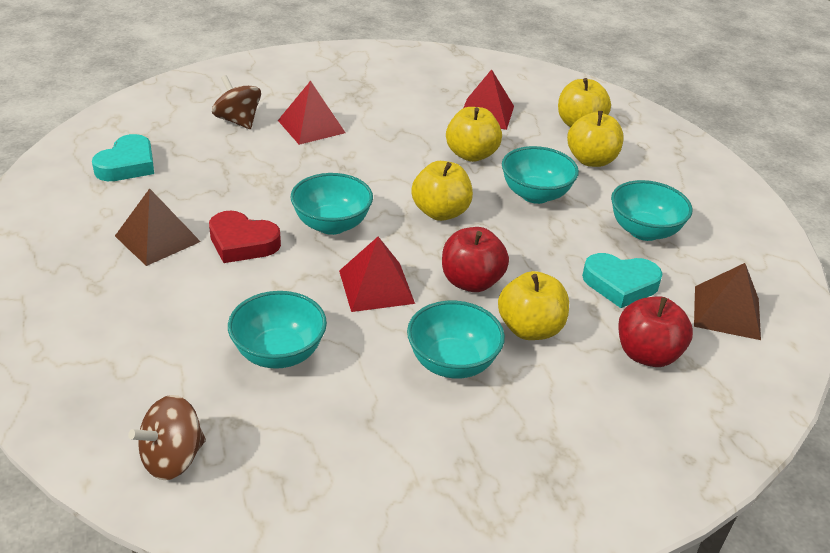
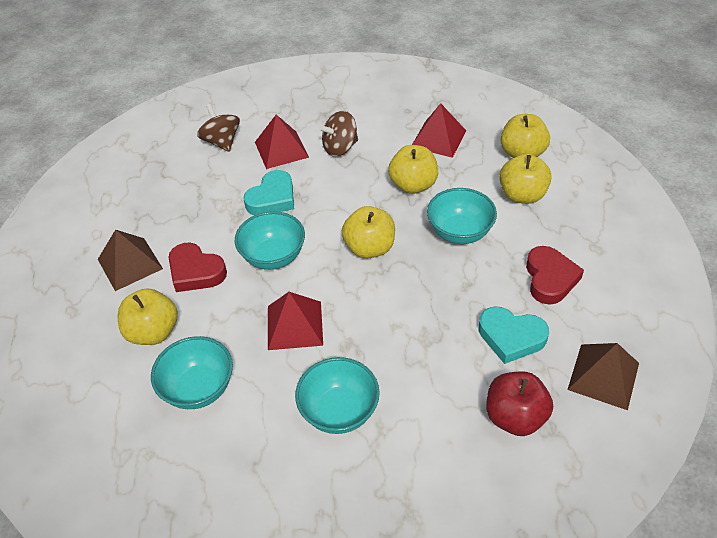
camera: 15 degrees right, 10 degrees up
turquoise heart [92,134,154,181] -> turquoise heart moved to [244,170,294,215]
brown spinning top [128,395,206,480] -> brown spinning top moved to [319,111,358,157]
red apple [442,227,509,292] -> none
yellow apple [498,271,569,340] -> yellow apple moved to [118,289,178,345]
turquoise bowl [611,180,693,241] -> red heart [526,246,584,305]

